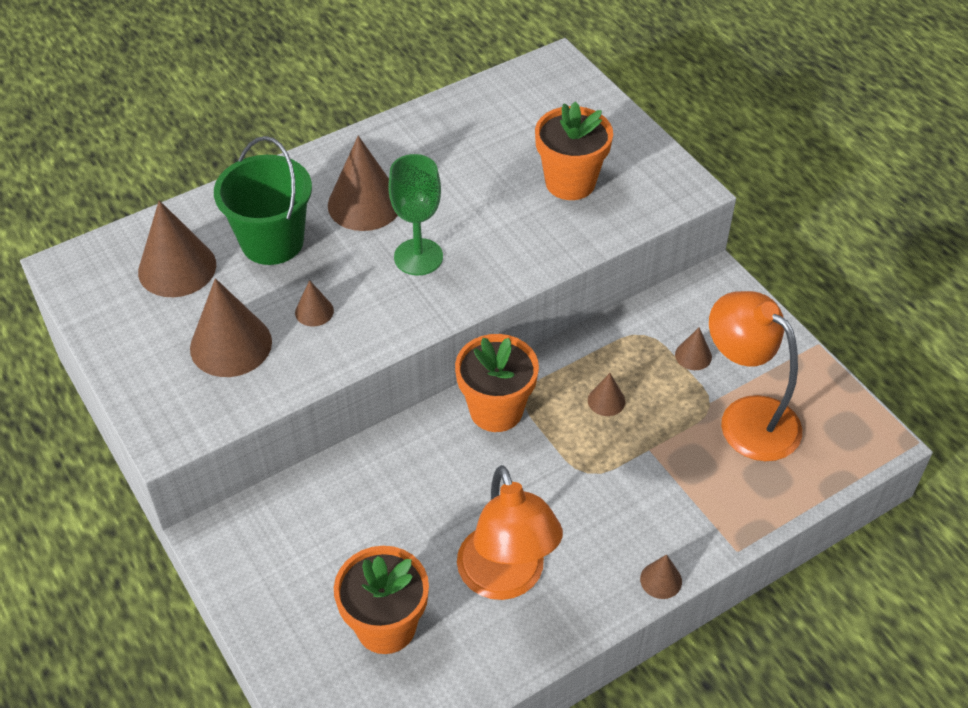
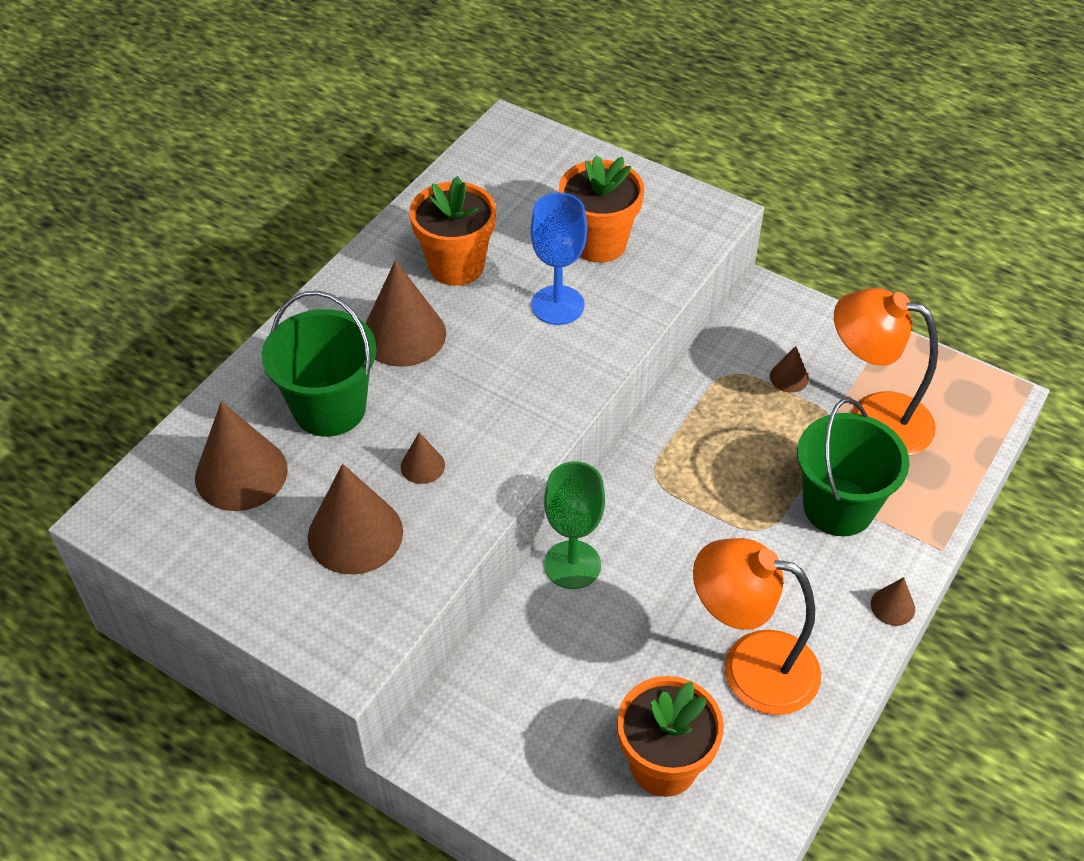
camera: 25 degrees left, 0 degrees up
green goblet [388,154,443,275] -> green goblet moved to [544,461,605,589]
orange flower pot [455,334,539,432] -> orange flower pot moved to [409,176,496,286]
orange lamp [457,465,563,600] -> orange lamp turned 150 degrees clockwise [693,538,821,715]
brown cone [588,373,625,416] -> none
none -> blue goblet [530,192,587,325]
none -> green bucket [797,398,910,536]

